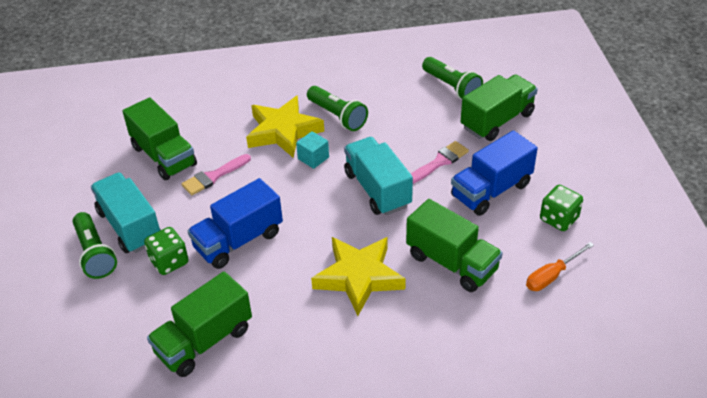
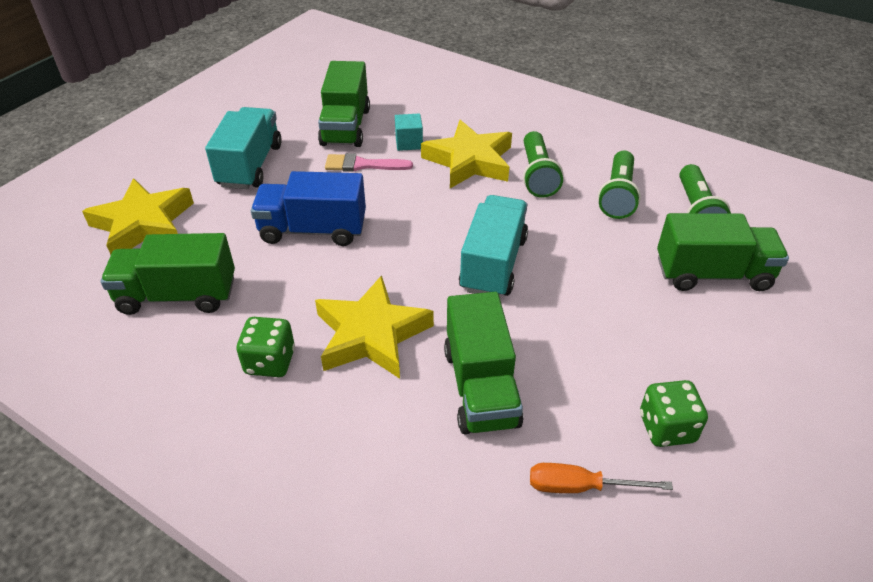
camera: 40 degrees right, 0 degrees up
green flashlight [73,212,117,279] -> green flashlight moved to [598,151,641,219]
green dice [144,227,189,275] -> green dice moved to [236,317,295,377]
turquoise cube [296,131,329,169] -> turquoise cube moved to [395,113,423,151]
pink brush [411,141,469,184] -> none
blue truck [451,130,538,216] -> none
none -> yellow star [82,178,194,255]

